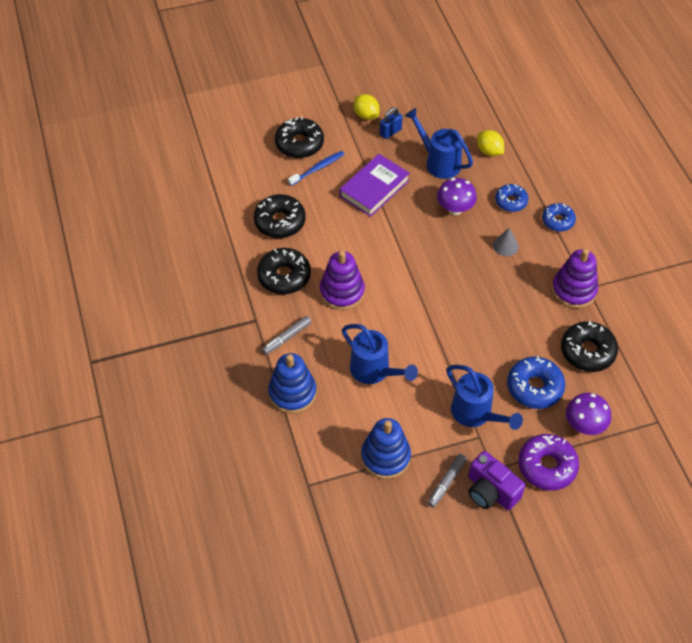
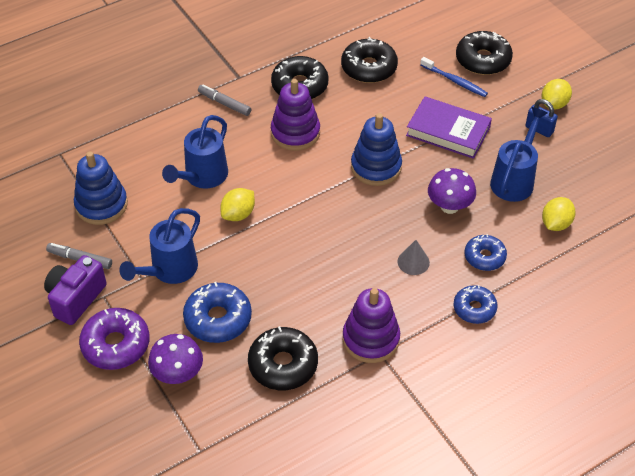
camera: 75 degrees right, 5 degrees down
blue stacking toy [268,353,317,414] -> blue stacking toy moved to [351,113,402,186]
none -> yellow lemon [220,188,255,221]

